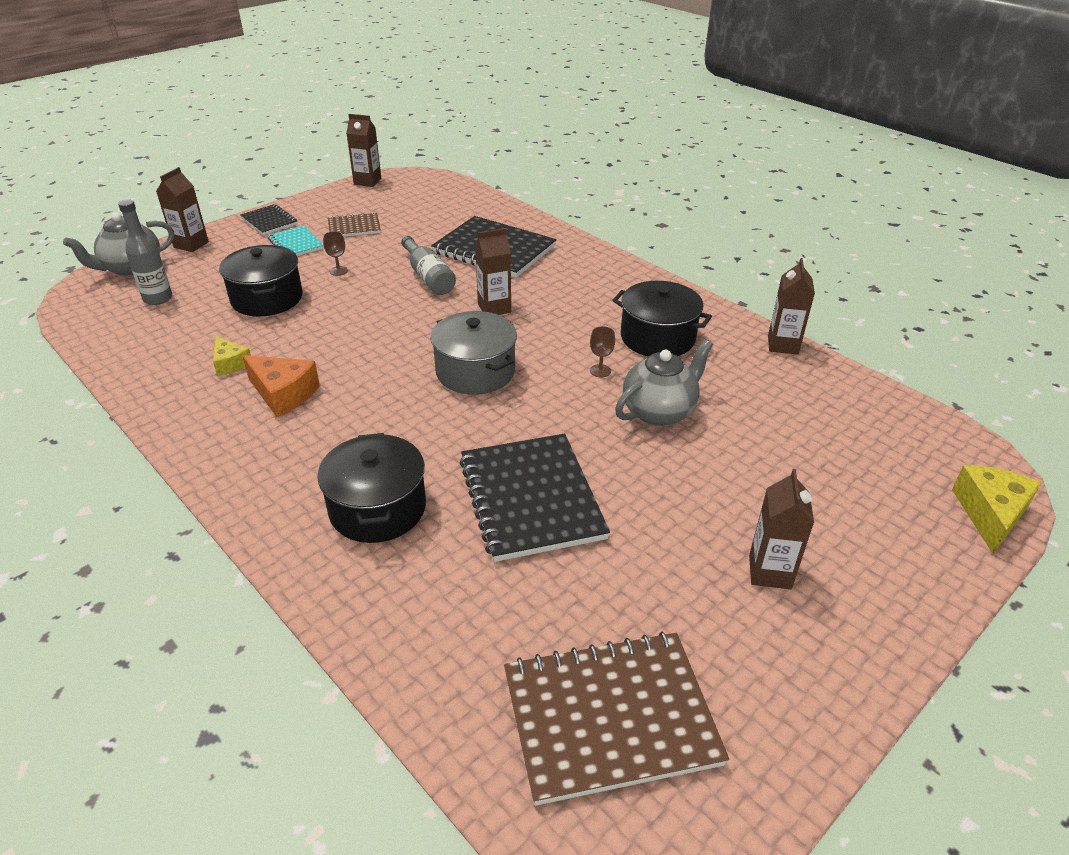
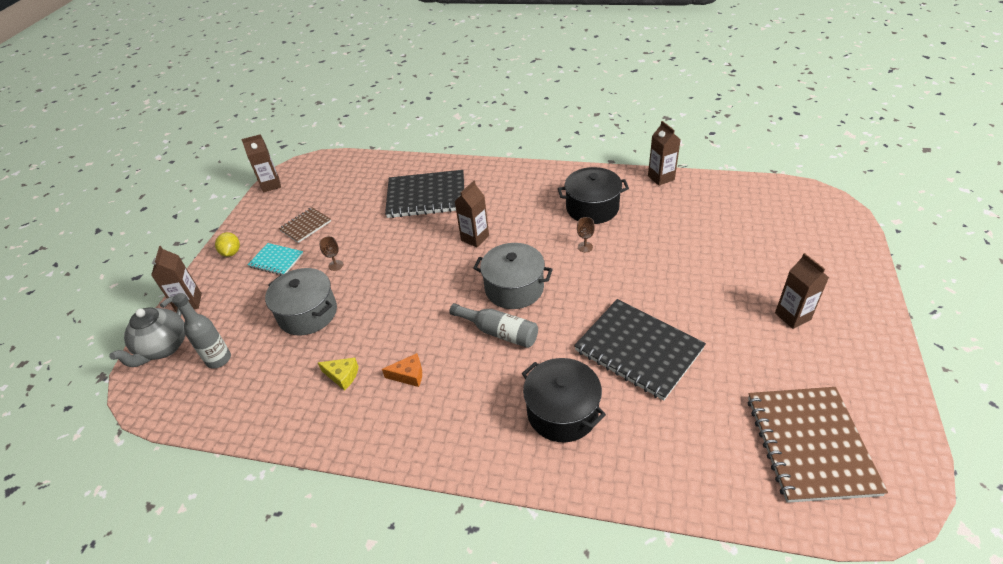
camera: 30 degrees left, 5 degrees up
black pot [219,245,303,316] -> grey pot [265,268,337,336]
black notebook [240,204,298,235] -> yellow lemon [215,232,240,257]
orange cheese [242,355,320,417] -> orange cheese [382,353,422,387], size x0.63
grey bottle [401,236,456,295] -> grey bottle moved to [449,303,538,348]
brown notebook [504,632,729,806] -> brown notebook turned 45 degrees counterclockwise [748,387,888,503]
grey teapot [615,339,713,426] -> none
yellow cheese [952,465,1041,554] -> none

